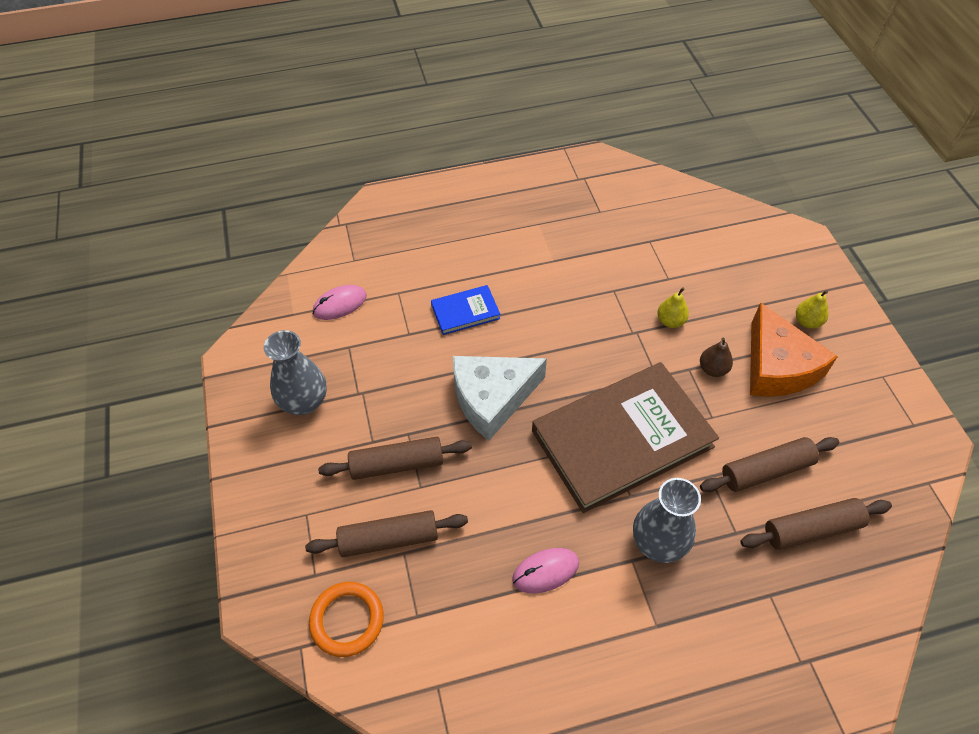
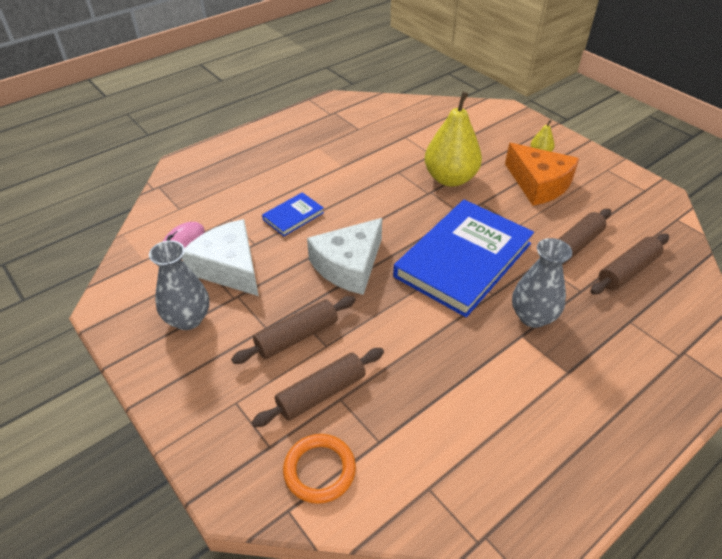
camera: 25 degrees left, 10 degrees down
pink mouse [512,548,579,593] -> none
brown book [532,362,719,513] -> blue book [393,200,534,317]
yellow pear [657,287,689,328] -> yellow pear [425,92,482,187], size x2.29
brown pear [700,338,733,377] -> none
none -> white cheese [182,219,259,296]

